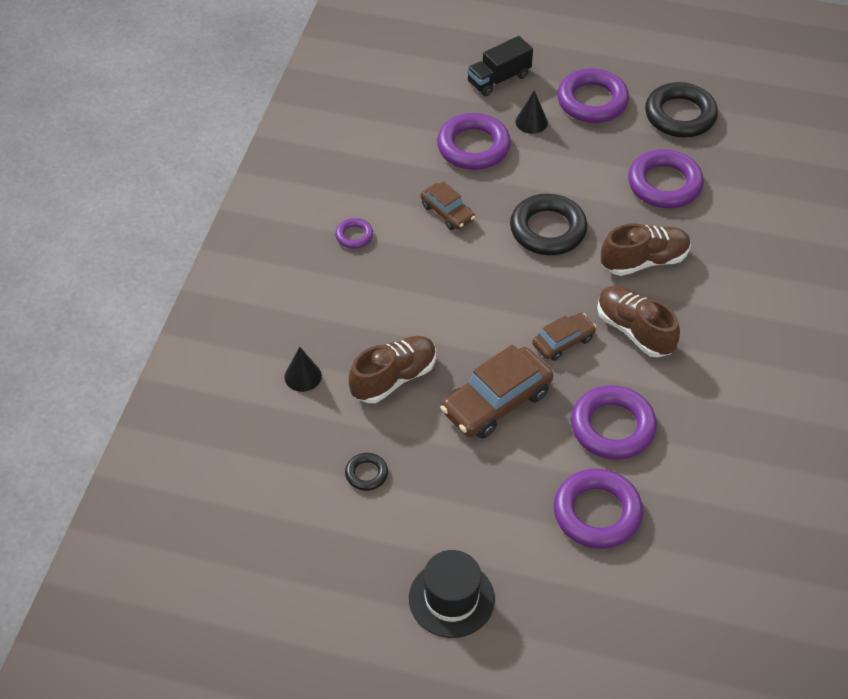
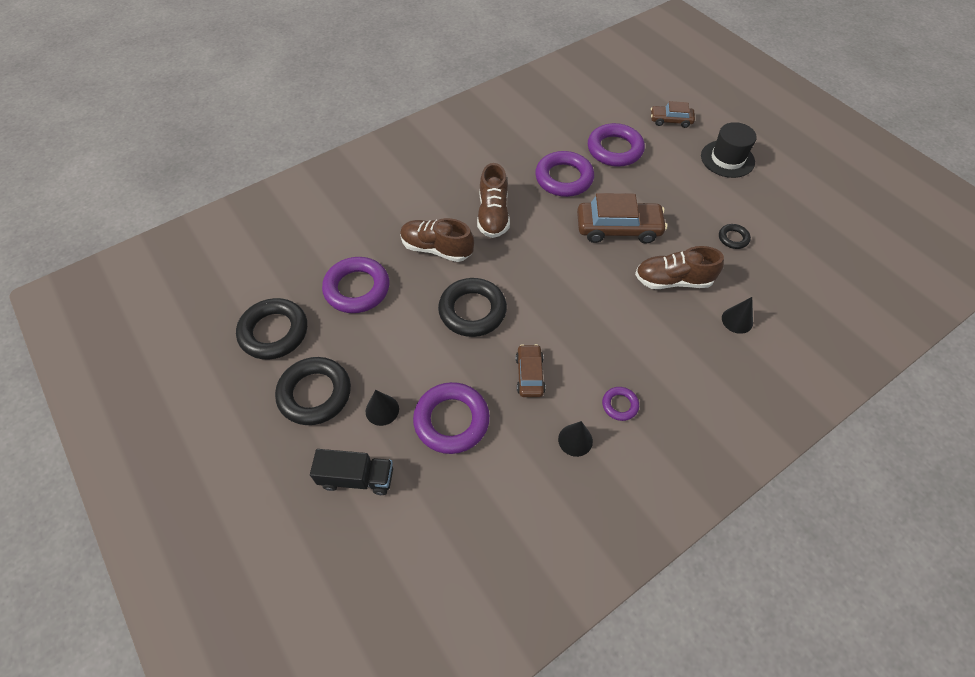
camera: 140 degrees left, 5 degrees up
brown car [532,313,596,361] -> brown car moved to [651,101,695,128]
purple ring [557,68,629,123] -> black ring [275,357,351,425]
none -> black cone [558,421,593,457]

